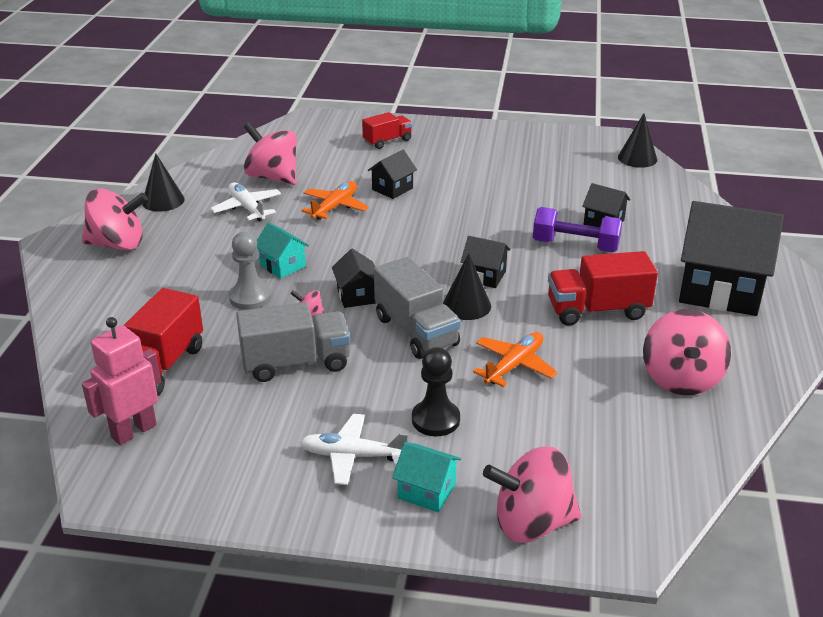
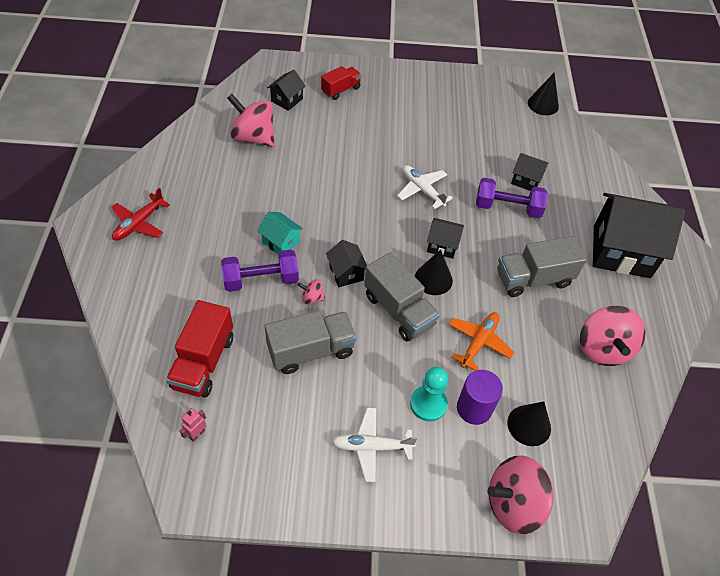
camera: 10 degrees left, 20 degrees up
pink spinning top [82,188,148,250] -> red plane [111,188,170,241]
pink robot [82,317,161,445] -> pink robot [179,408,206,442], size x0.48
black cone [142,153,185,212] -> black cone moved to [507,401,551,446]
white plane [211,182,281,221] -> white plane moved to [397,165,453,209]
grey pawn [229,232,271,310] -> purple dumbbell [221,250,299,292]
orange plane [302,181,369,220] -> none
black house [368,150,417,199] -> black house moved to [267,70,306,111]
turquoise house [392,442,461,512] -> none
black pawn [412,347,460,436] -> turquoise pawn [410,367,448,422]
red truck [548,251,658,326] -> grey truck [497,236,586,297]
none -> purple cylinder [457,370,503,425]

